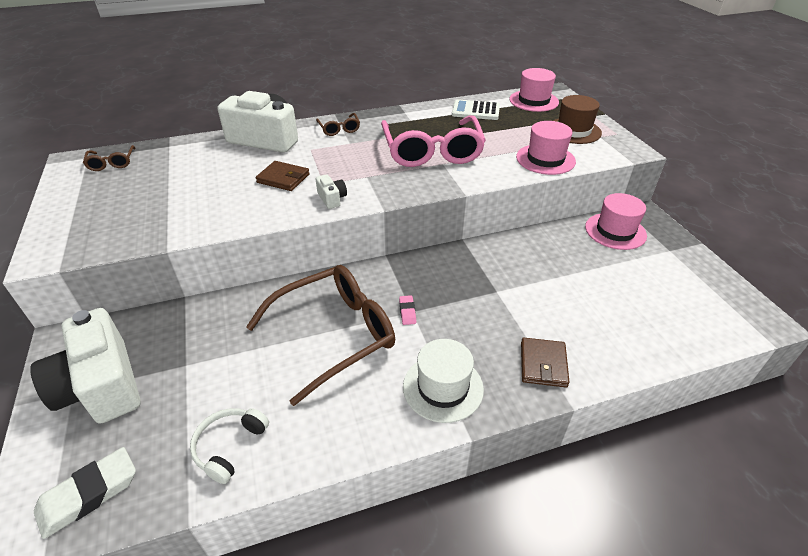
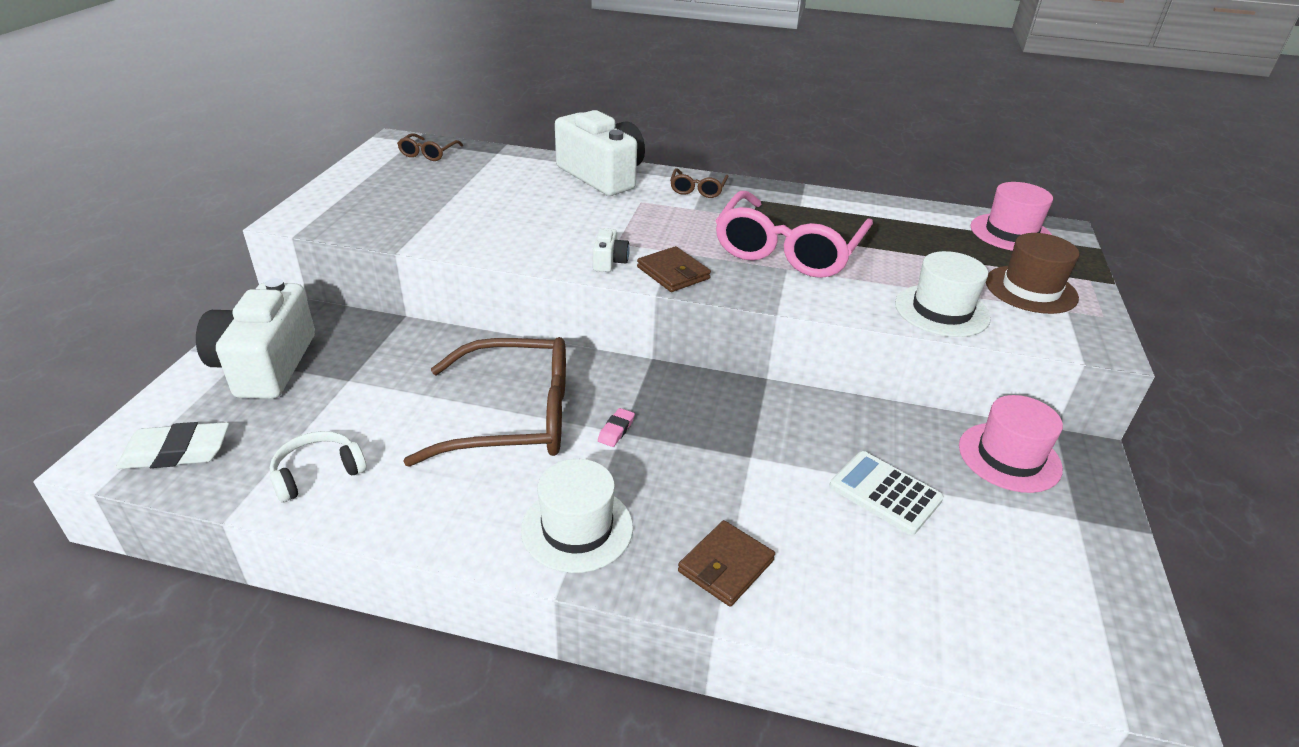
camera: 30 degrees right, 5 degrees down
brown wallet [256,161,310,191] -> brown wallet moved to [637,246,711,292]
white calculator [452,99,500,120] -> white calculator moved to [829,451,944,535]
pink hat [516,121,576,175] -> white hat [895,251,991,337]

